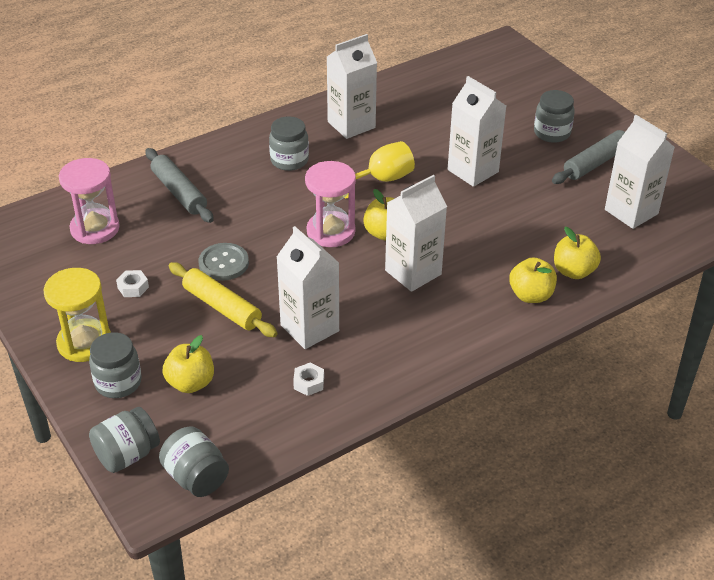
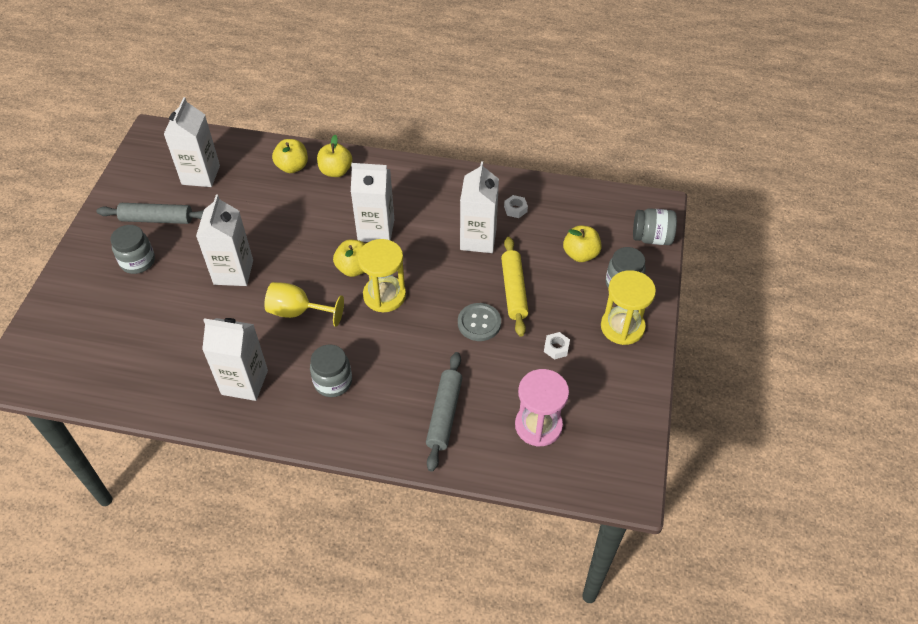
camera: 135 degrees left, 10 degrees up
grey jar [159,427,229,497] -> none
pink hourglass [305,161,356,247] -> yellow hourglass [358,239,406,312]

